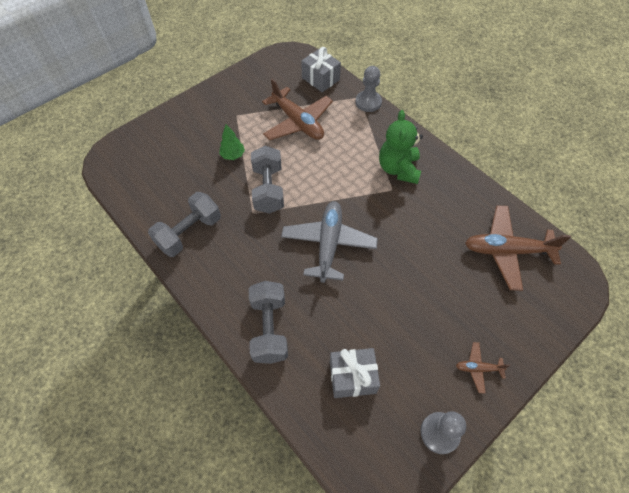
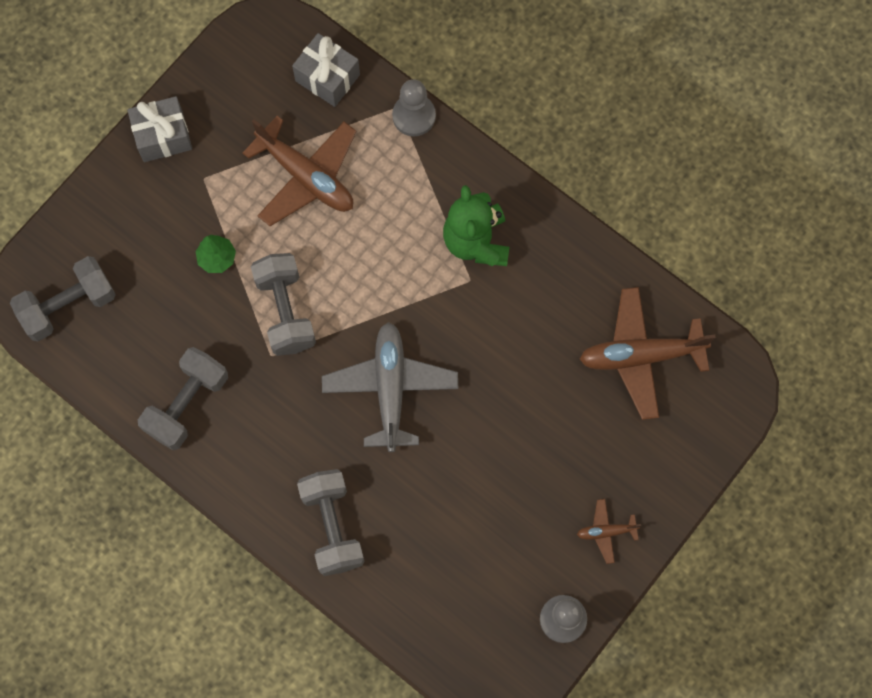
camera: 10 degrees left, 15 degrees up
grey gift [330,348,380,398] -> grey gift moved to [127,96,192,162]
none -> grey dumbbell [10,256,116,342]

